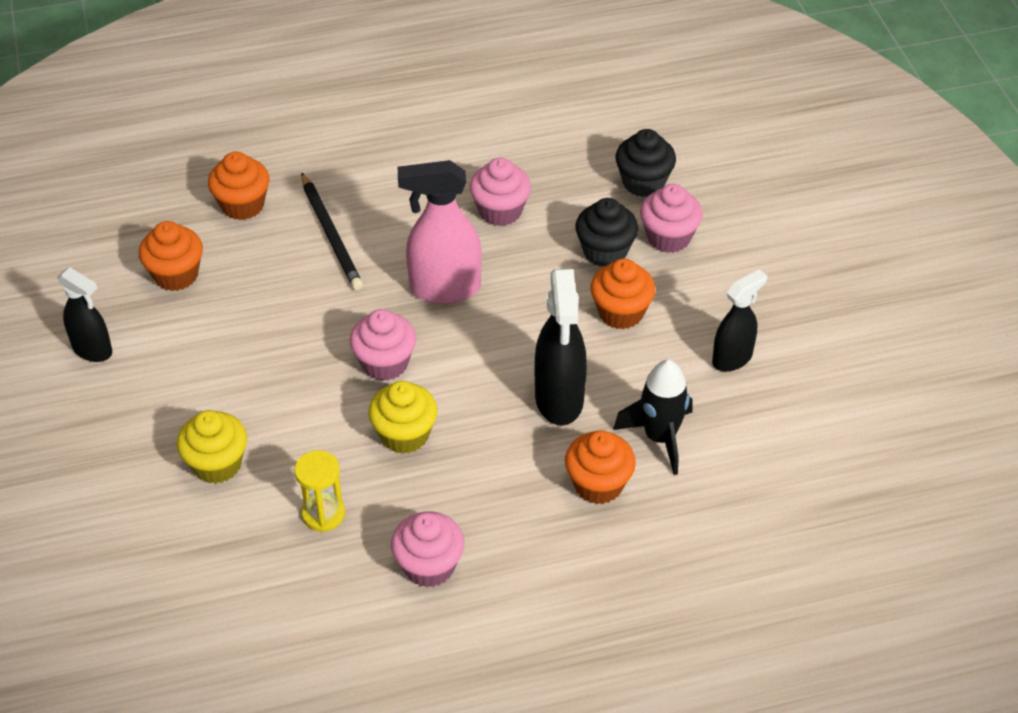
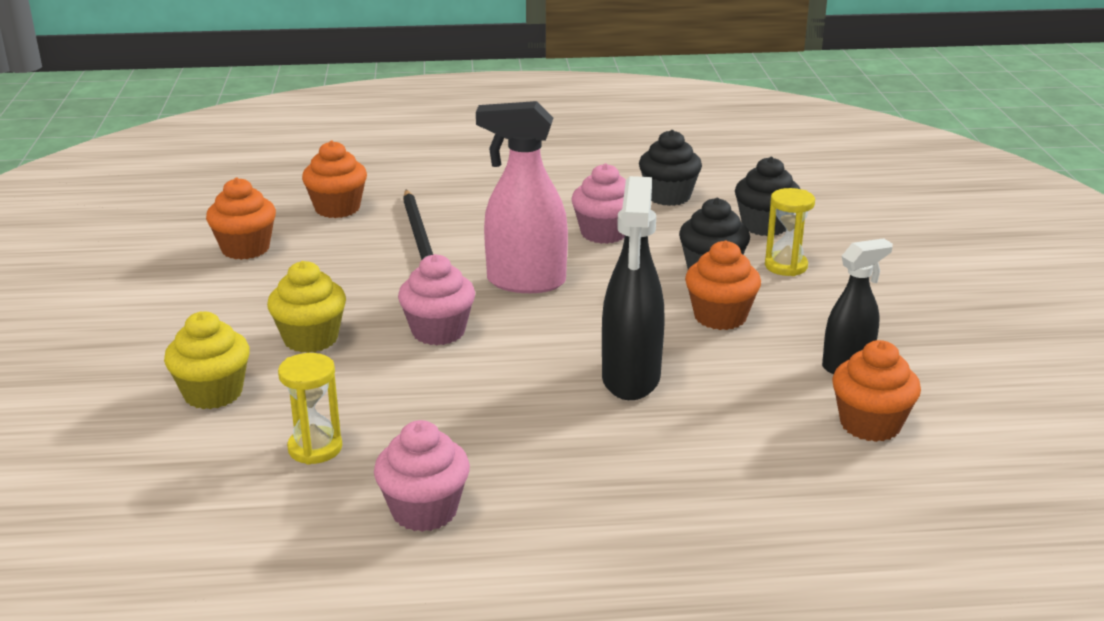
camera: 10 degrees right, 20 degrees down
black spray bottle [57,267,112,362] -> none
yellow cupcake [368,381,438,454] -> yellow cupcake moved to [267,261,346,353]
orange cupcake [565,430,636,504] -> orange cupcake moved to [832,340,921,442]
black rocket [613,360,692,475] -> none
pink cupcake [640,184,703,253] -> yellow hourglass [765,188,815,276]
none -> black cupcake [639,130,702,206]

